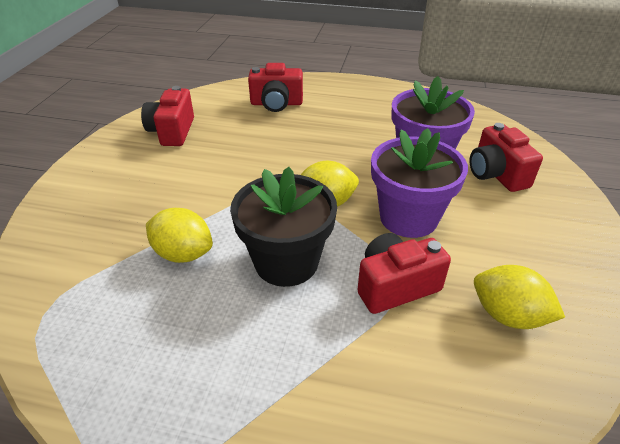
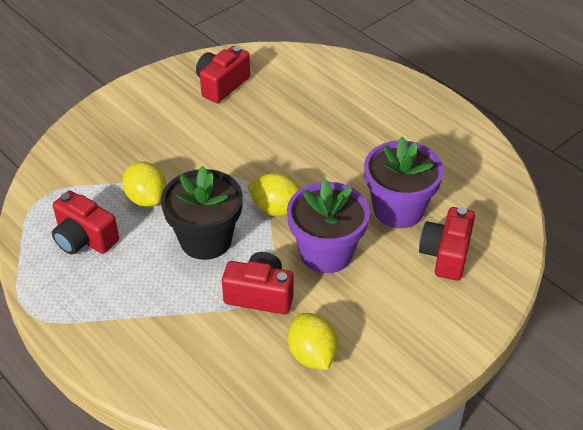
camera: 35 degrees right, 5 degrees up
red camera [248,63,303,112] -> red camera moved to [52,191,119,255]

